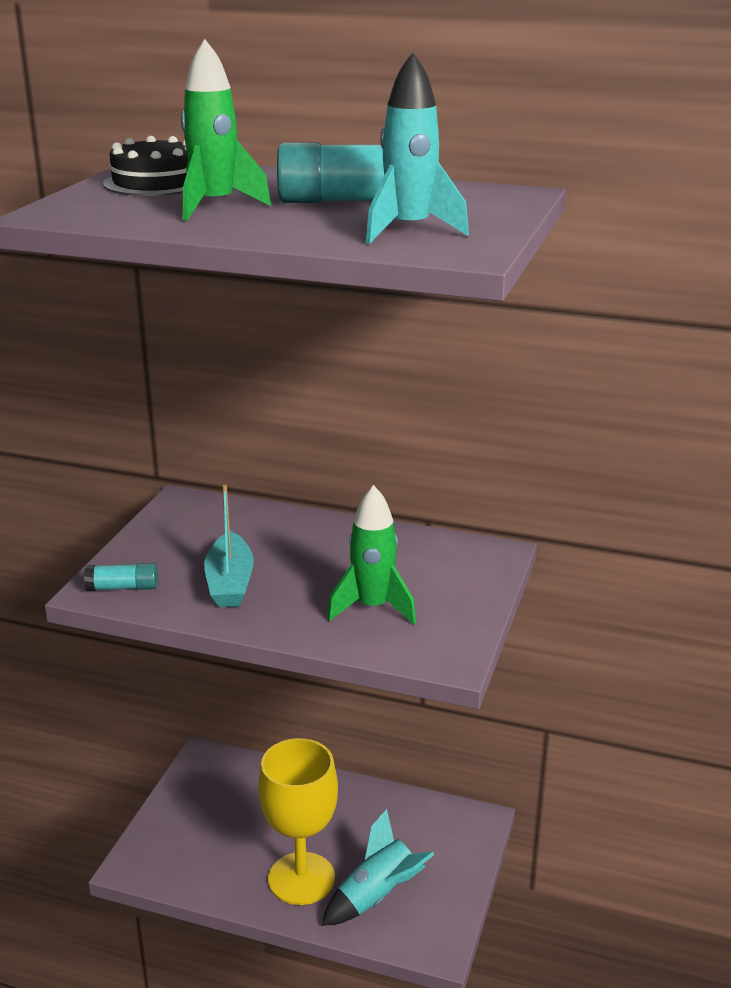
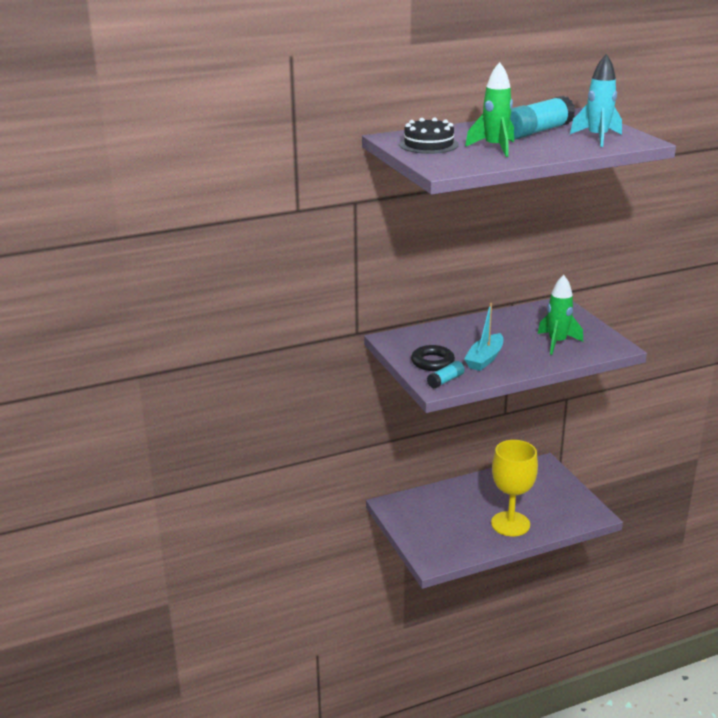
camera: 40 degrees left, 0 degrees up
turquoise boat [204,485,254,607] -> turquoise boat turned 75 degrees clockwise [464,303,503,371]
turquoise rocket [322,809,435,926] -> none
none -> black ring [411,345,455,371]

